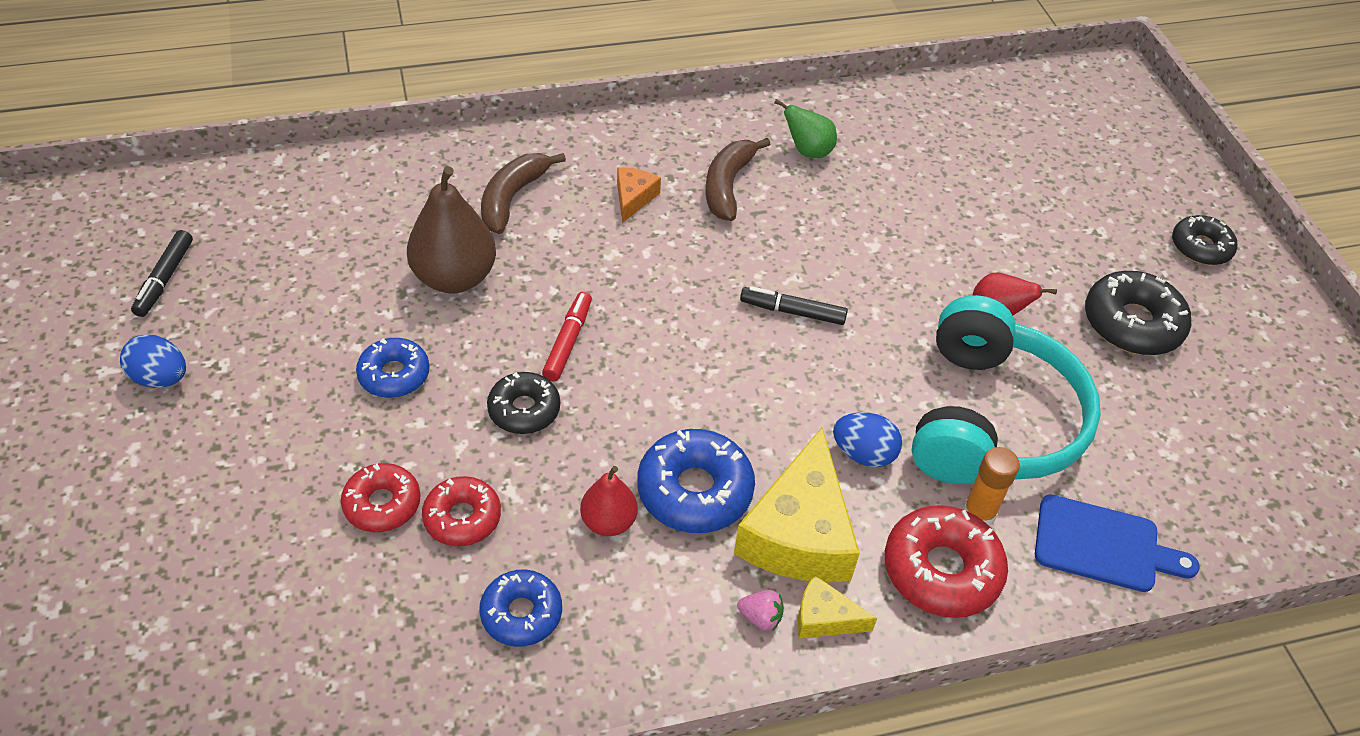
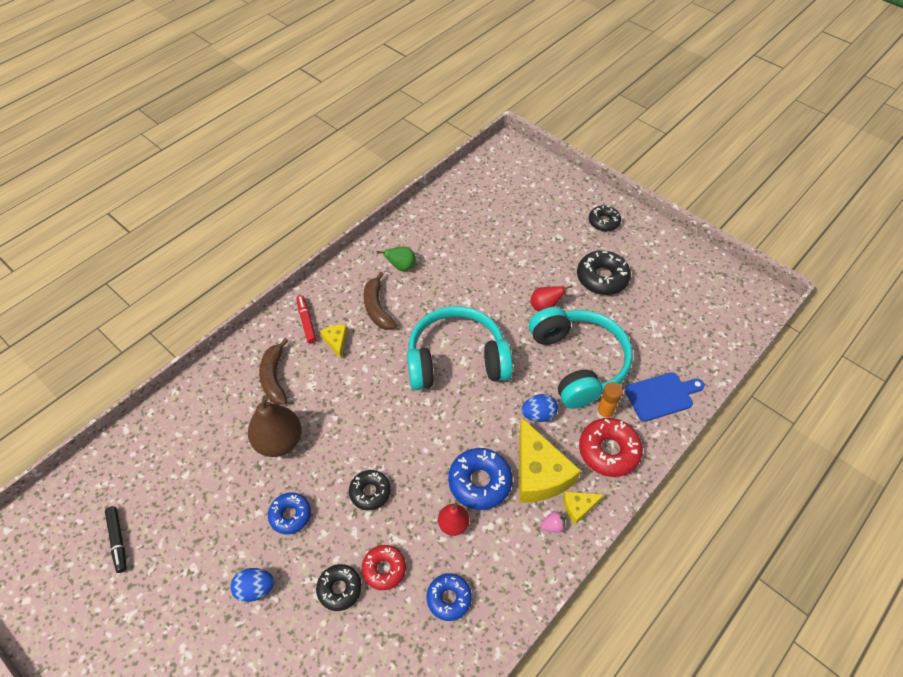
camera: 30 degrees left, 5 degrees up
blue egg [120,334,186,388] -> blue egg moved to [230,568,274,602]
red donut [341,463,421,532] -> black donut [316,564,362,611]
red marker [542,292,592,381] -> red marker moved to [297,295,316,344]
orange cheese [617,167,661,223] -> yellow cheese [320,324,347,359]
black marker [740,286,848,325] -> turquoise headphones [407,306,513,390]

